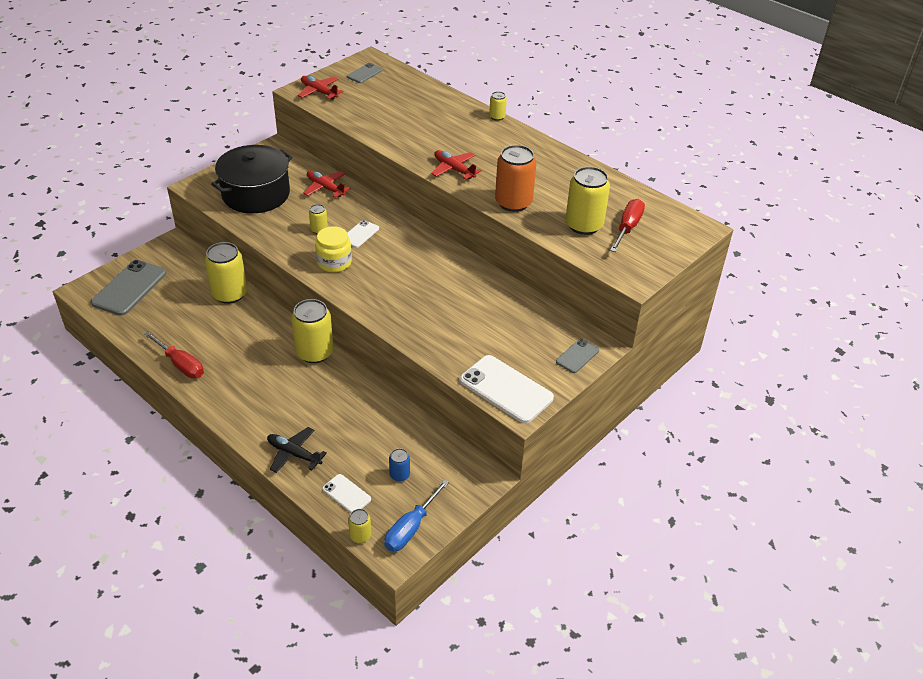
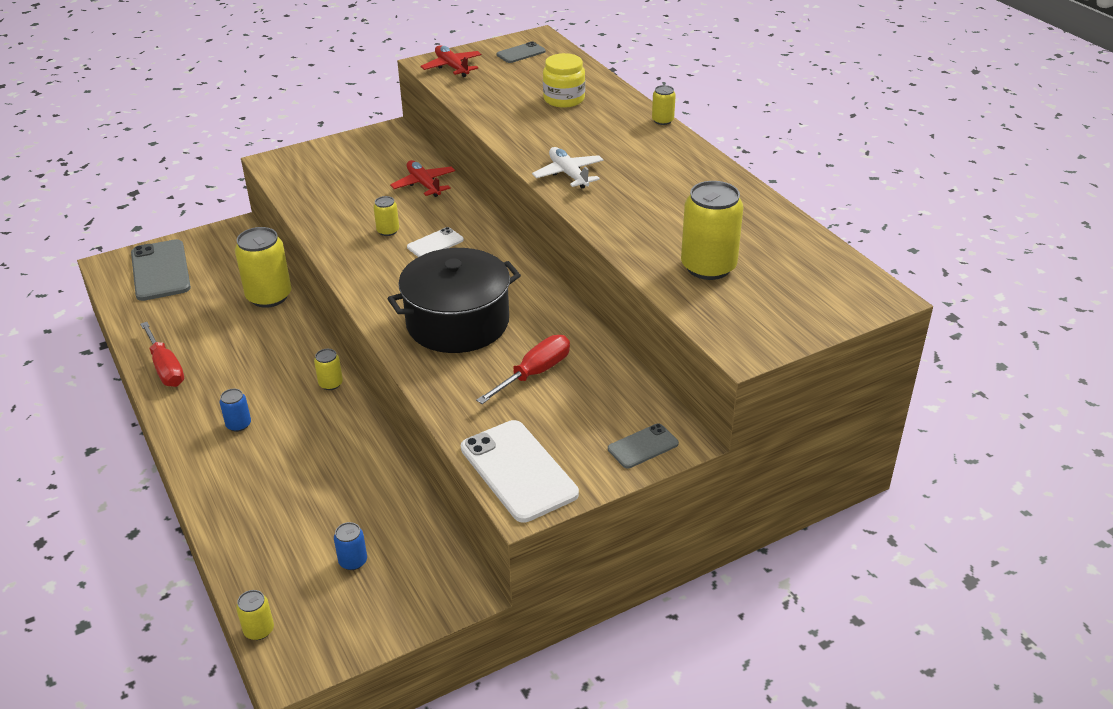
camera: 20 degrees right, 5 degrees down
grey phone [91,260,166,316] -> grey phone turned 60 degrees counterclockwise [131,239,191,301]
black pot [211,145,293,213] -> black pot moved to [387,248,521,353]
black plane [267,427,327,473] -> none
yellow can [291,299,333,363] -> yellow can [314,349,343,390], size x0.48
yellow jar [315,226,352,272] -> yellow jar moved to [543,53,585,108]
white phone [322,474,371,513] -> none
blue screwdriver [384,479,449,552] -> none
red plane [431,150,482,180] -> white plane [532,147,603,189]
orange can [495,145,536,212] -> none
red screwdriver [610,199,645,252] -> red screwdriver moved to [476,335,570,404]
none -> blue can [220,389,251,432]

